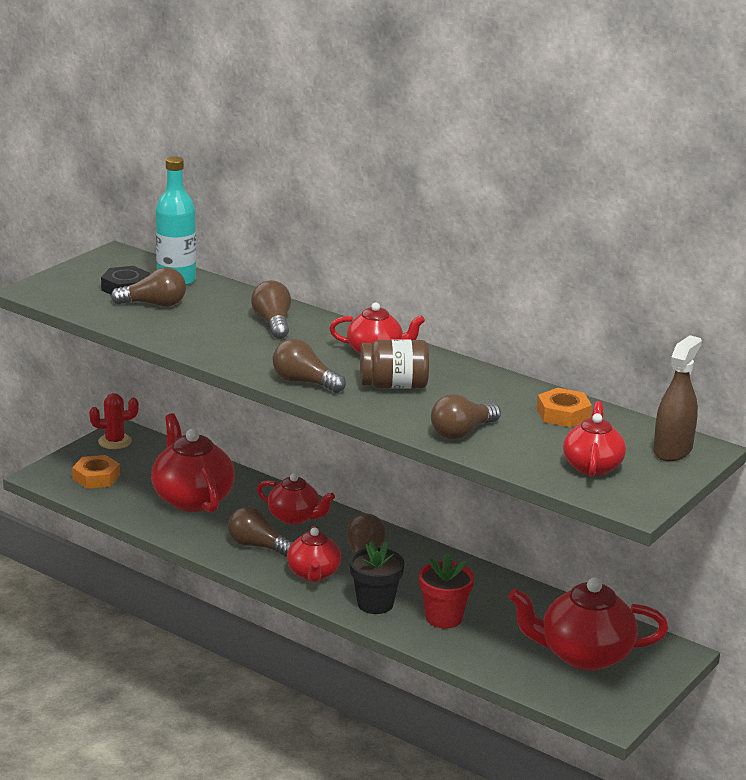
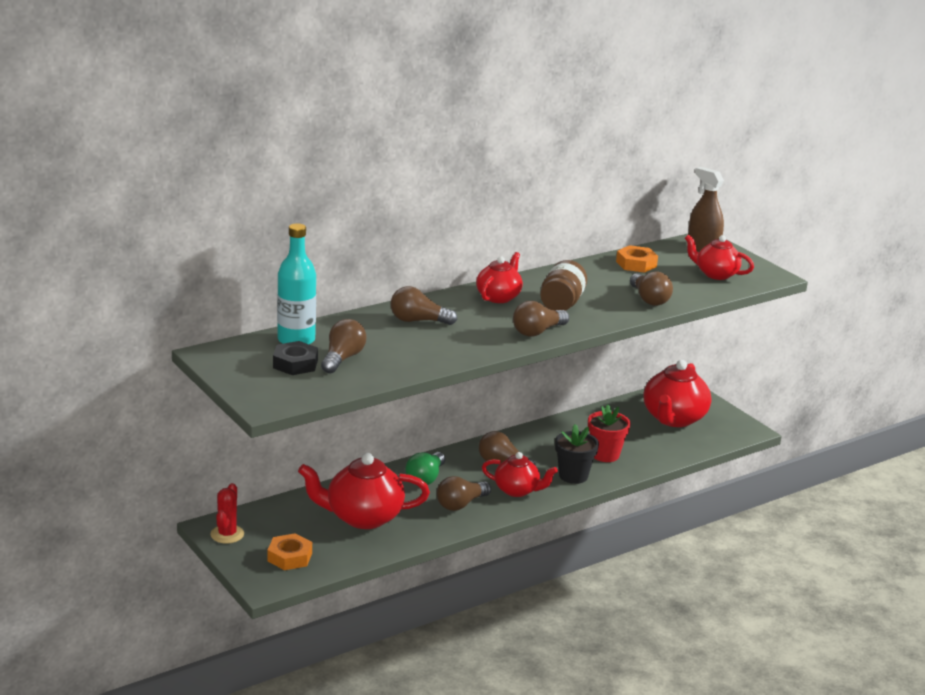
camera: 70 degrees left, 0 degrees up
red teapot [257,473,335,525] -> green light bulb [405,452,445,485]

